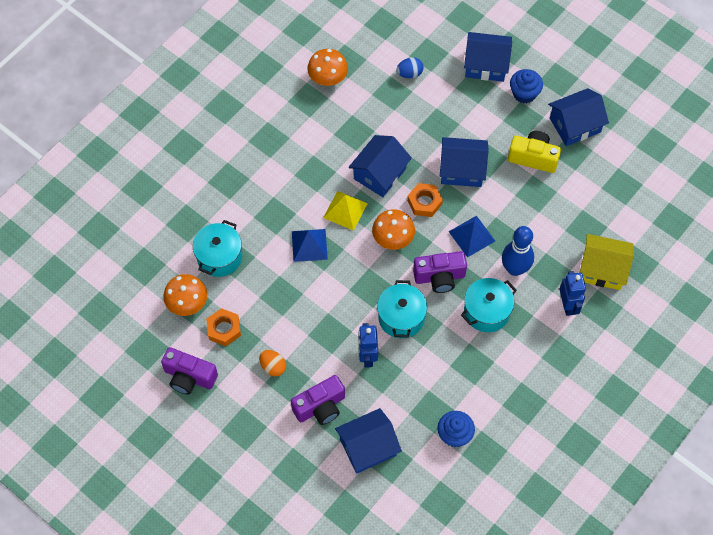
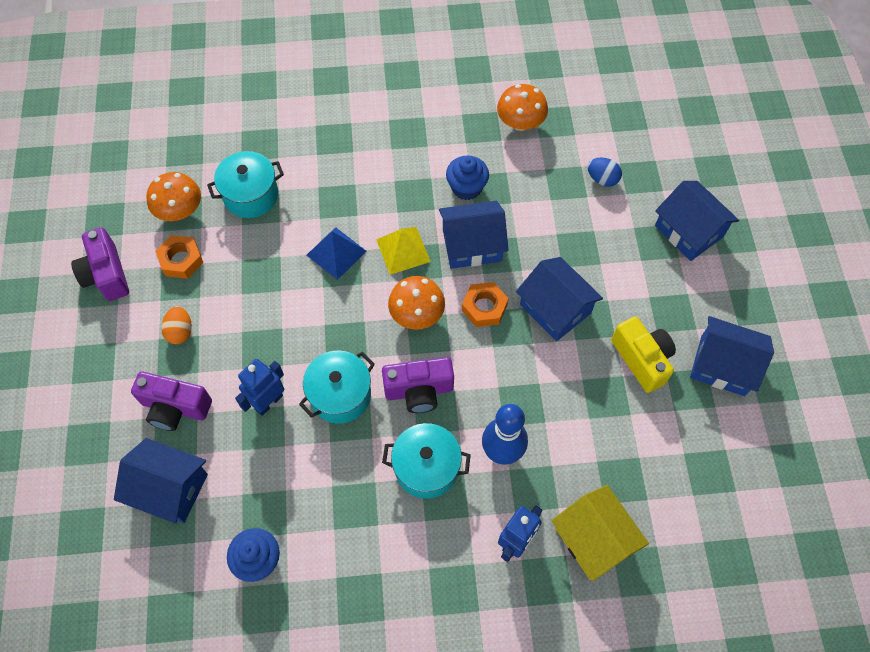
camera: 45 degrees right, 0 degrees up
purple camera [413,251,467,293] -> purple camera turned 45 degrees counterclockwise [382,357,454,413]
blue pyramid [449,216,495,257] -> none
blue cupcake [510,69,543,103] -> blue cupcake moved to [446,155,489,200]

